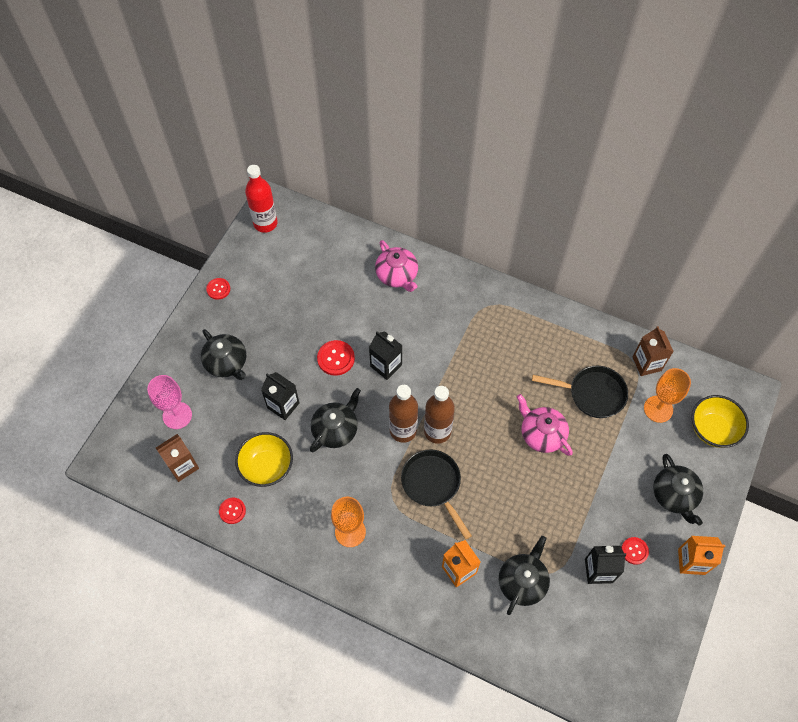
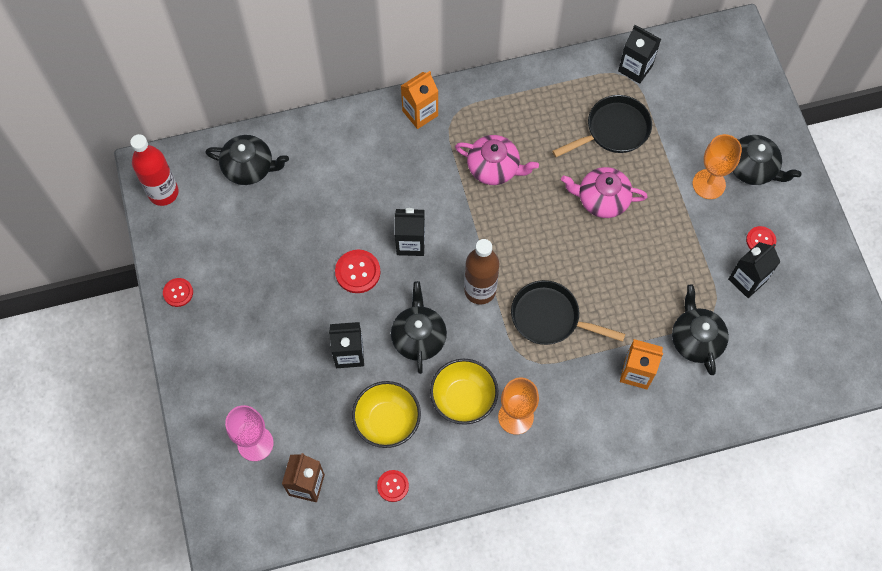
camera: 40 degrees left, 5 degrees up
black teapot [201,329,247,380] -> black teapot moved to [205,135,289,185]
pink teapot [375,240,418,292] -> pink teapot moved to [455,135,539,185]
brown bottle [424,386,455,444] -> none
brown carton [632,326,674,376] -> black carton [618,25,661,84]
orange goblet [644,368,691,423] -> orange goblet moved to [693,134,742,199]
orange carton [678,536,725,575] -> orange carton moved to [401,71,438,129]
yellow bowl [692,395,749,448] -> yellow bowl moved to [430,359,498,425]

